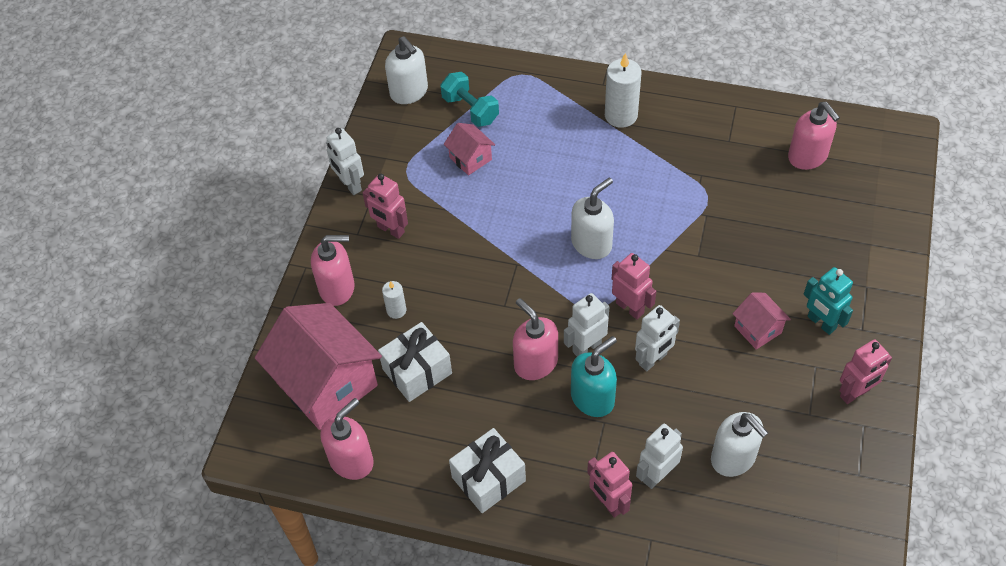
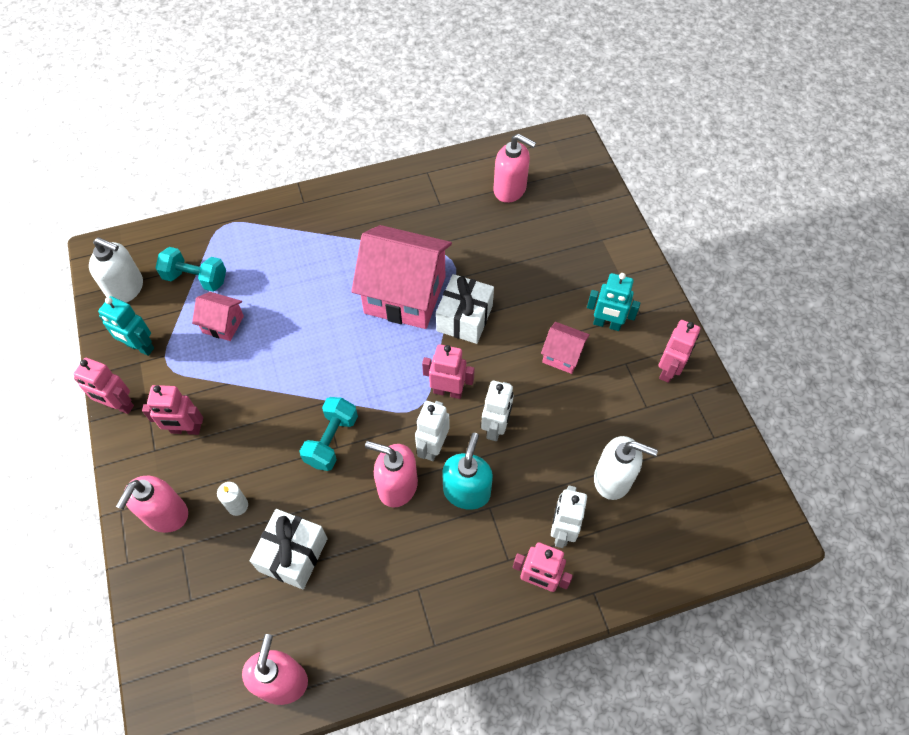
camera: 35 degrees left, 5 degrees up
pink house [255,303,382,430] -> pink house moved to [351,225,452,329]
pink soap dispenser [311,235,355,306] -> pink soap dispenser turned 150 degrees clockwise [116,476,188,533]
white robot [326,128,364,195] -> pink robot [73,358,134,414]
white gift [449,428,526,513] -> white gift moved to [436,274,494,344]
white soap dispenser [571,178,614,259] -> none
white candle [605,53,641,128] -> none
none -> turquoise robot [98,296,154,356]
none -> turquoise dumbbell [299,397,358,471]

